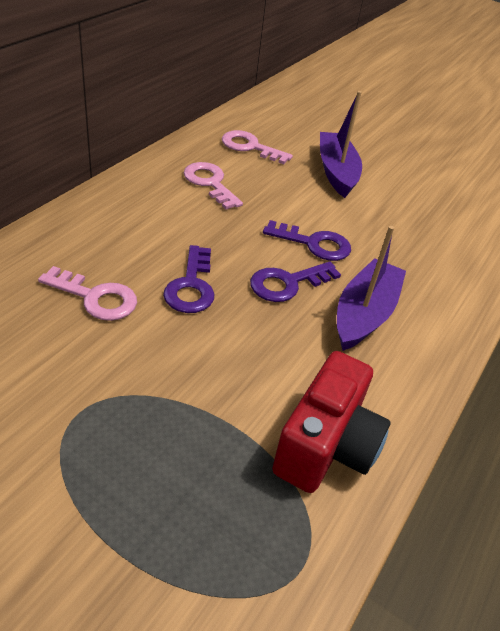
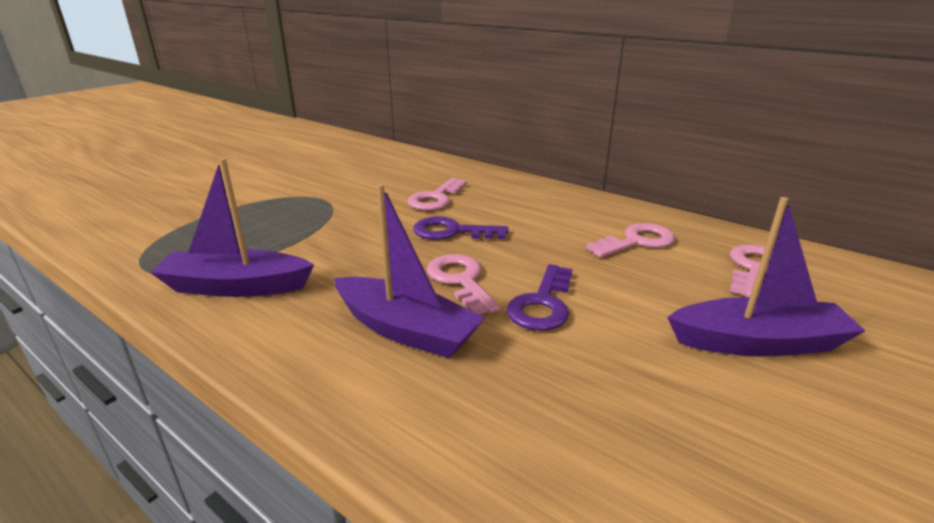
camera: 100 degrees right, 15 degrees down
purple key [250,261,341,302] -> pink key [427,254,500,315]
red camera [272,351,391,493] -> purple boat [150,158,314,297]

